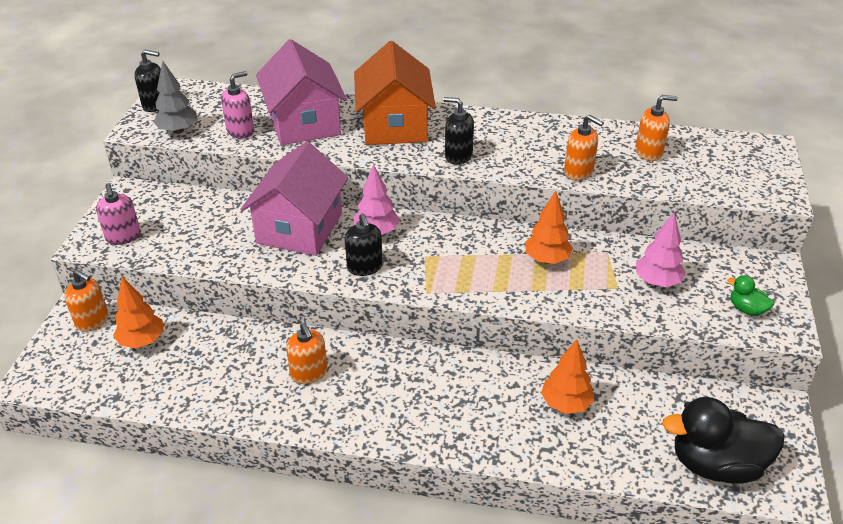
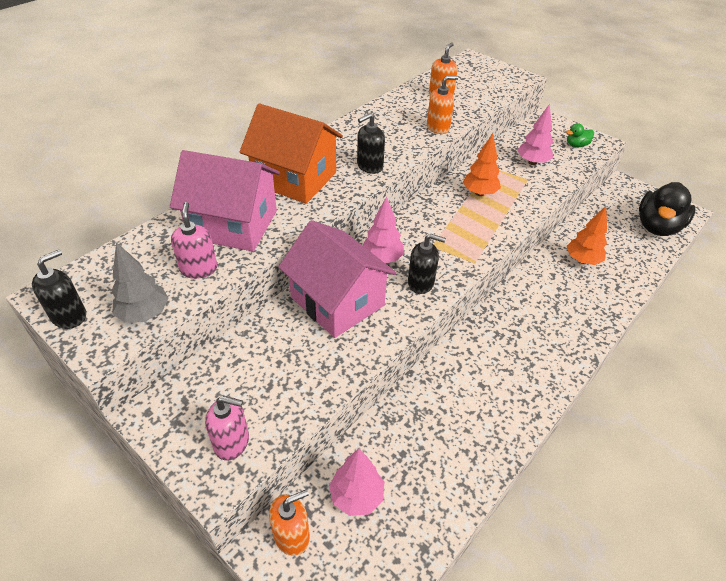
camera: 60 degrees left, 5 degrees up
orange tree [113,277,164,348] -> pink tree [329,449,384,516]
orange soap dispenser [286,323,327,384] -> none

